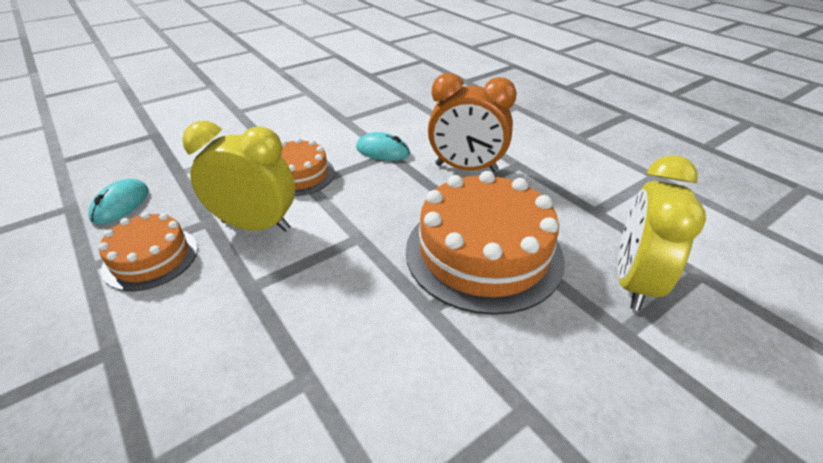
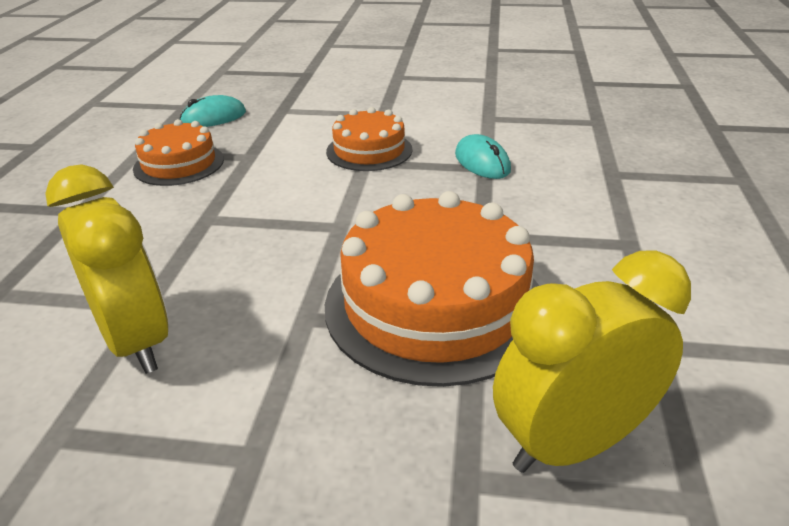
camera: 45 degrees right, 5 degrees down
yellow clock [182,121,295,232] -> yellow clock moved to [45,165,168,374]
orange clock [428,73,517,172] -> none

